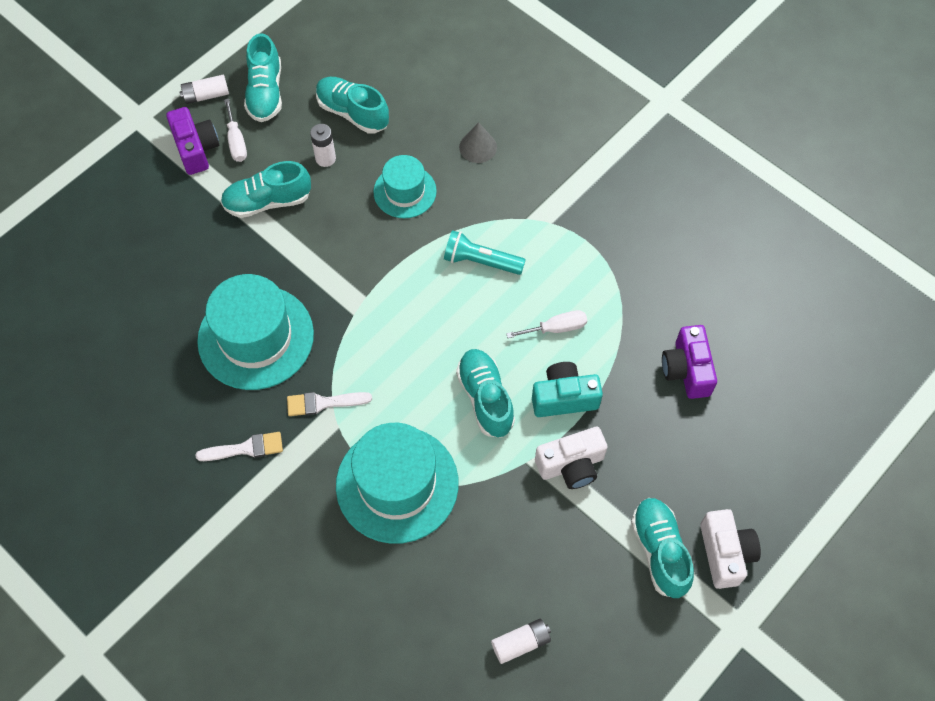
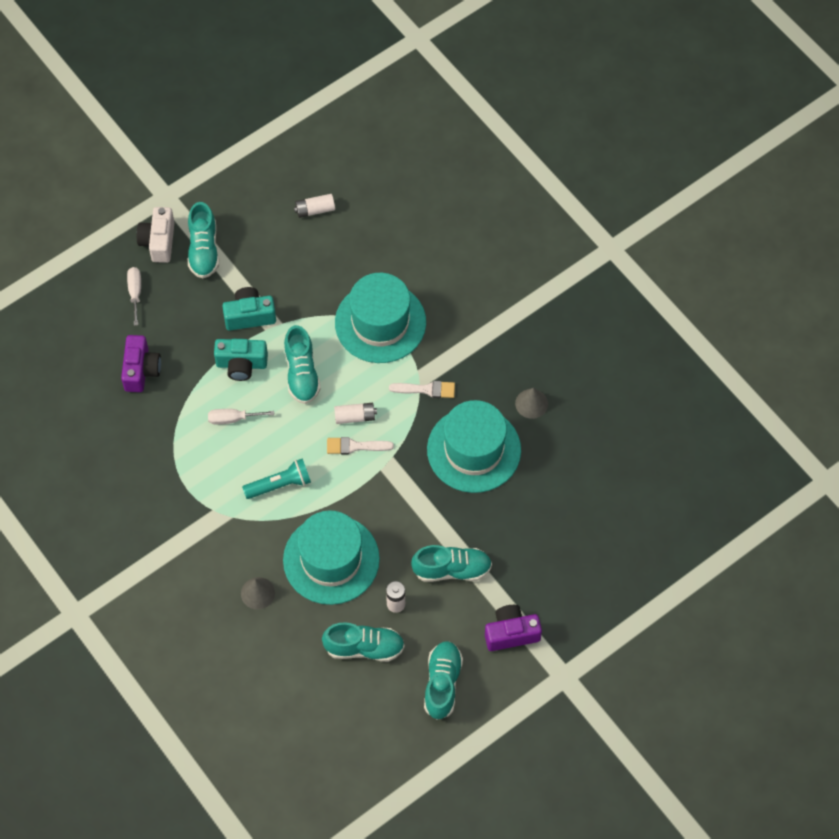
camera: 170 degrees left, 0 degrees up
purple camera [166,107,219,175] -> purple camera turned 90 degrees clockwise [485,605,542,651]
white battery [179,75,229,104] -> white battery moved to [334,403,377,424]
white brush [196,432,283,461] -> white brush moved to [327,437,394,454]
white screwdriver [224,99,247,162] -> white screwdriver moved to [127,267,141,326]
turquoise shoe [316,77,389,134] -> turquoise shoe turned 45 degrees counterclockwise [322,622,405,662]
turquoise hat [373,155,437,218] -> turquoise hat [283,510,380,605], size x1.73
turquoise flashlight [444,230,525,275] -> turquoise flashlight turned 45 degrees counterclockwise [242,458,311,499]
white camera [535,427,608,489] -> turquoise camera [222,287,276,331]
none -> grey cone [515,388,548,419]

